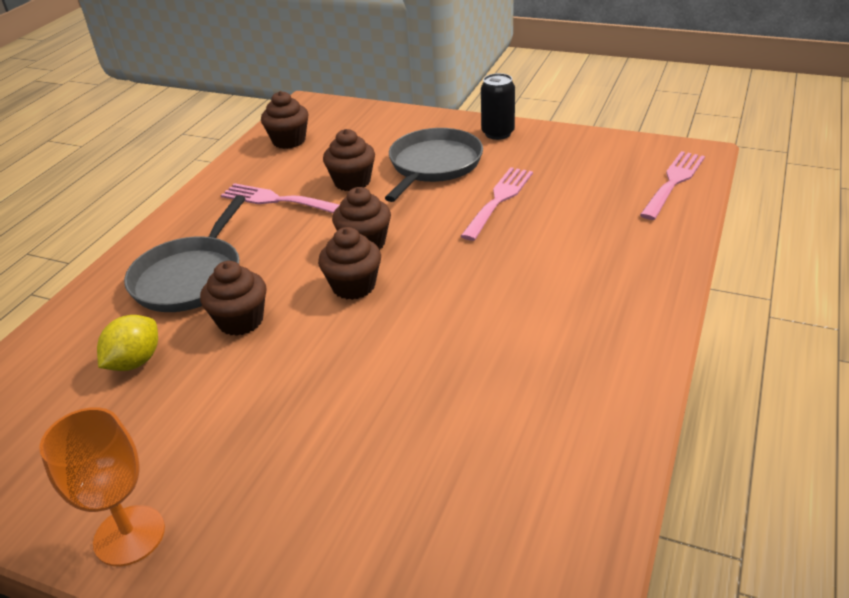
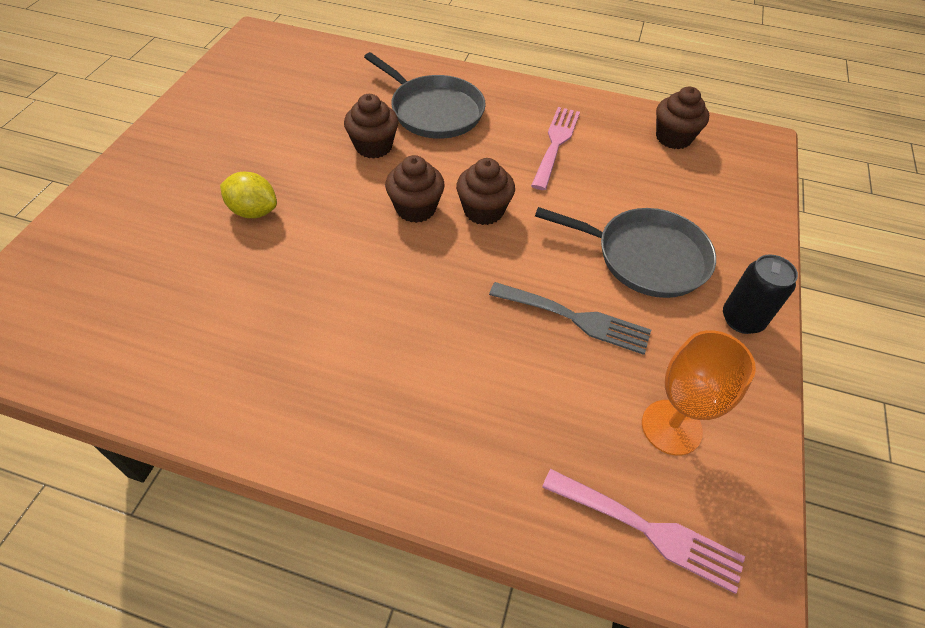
camera: 80 degrees right, 15 degrees up
orange goblet [40,407,165,566] -> orange goblet moved to [642,330,756,455]
yellow lemon [97,315,158,371] -> yellow lemon moved to [220,172,277,218]
grey pan [124,195,246,312] -> grey pan turned 150 degrees counterclockwise [364,52,486,139]
brown cupcake [323,129,375,191] -> none
pink fork [461,167,533,241] -> grey fork [489,282,651,355]

